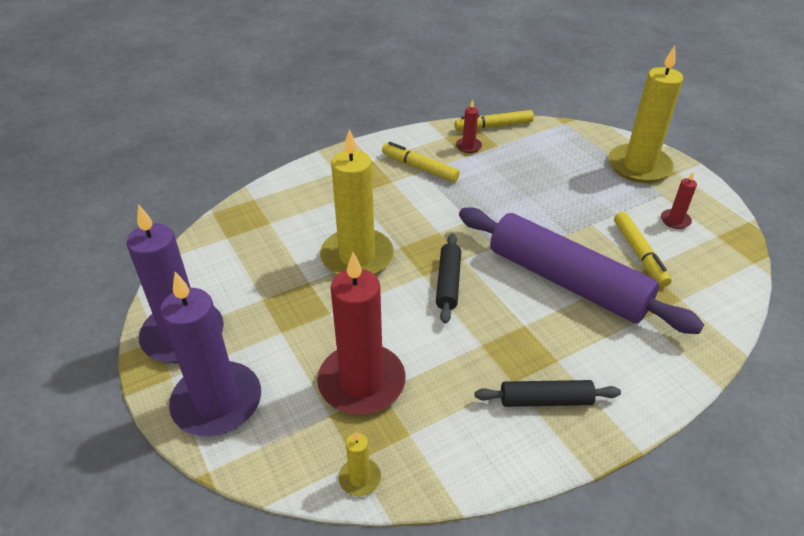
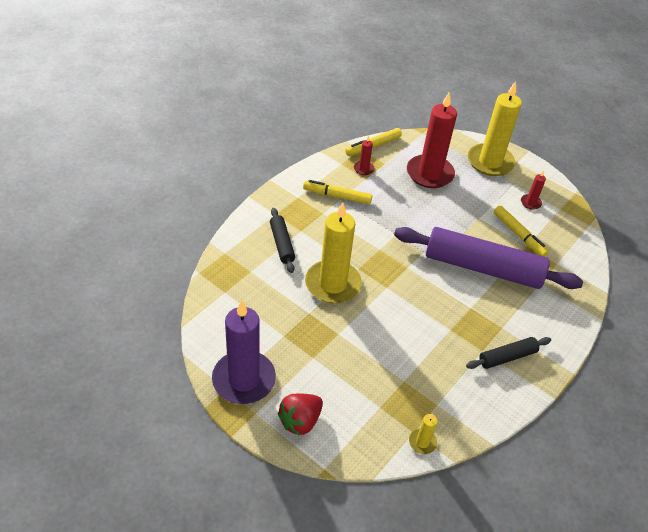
camera: 25 degrees left, 5 degrees up
purple candle [160,272,261,436] -> red strawberry [278,394,323,436]
red candle [317,252,406,414] -> red candle moved to [407,93,457,188]
black rolling pin [436,234,461,324] -> black rolling pin moved to [270,208,295,273]

